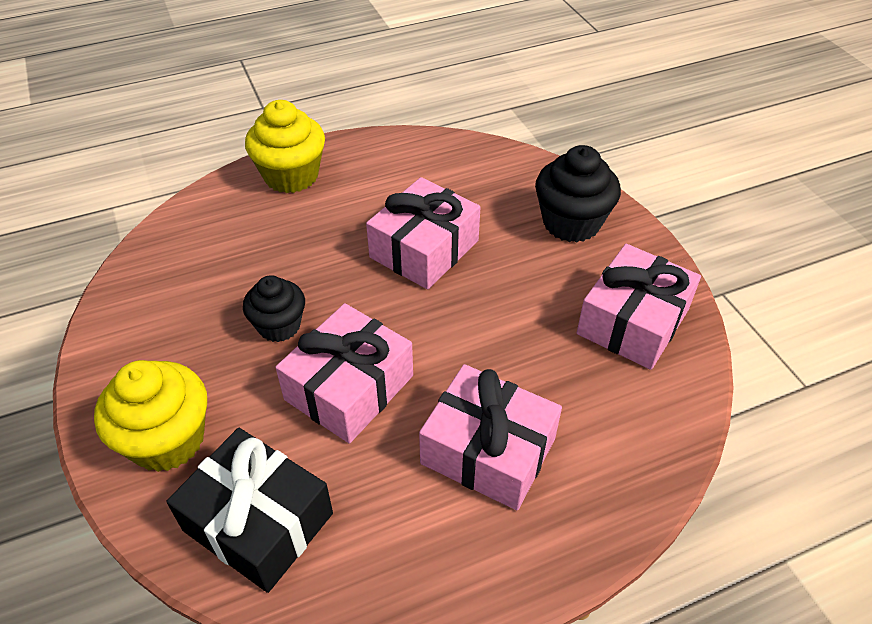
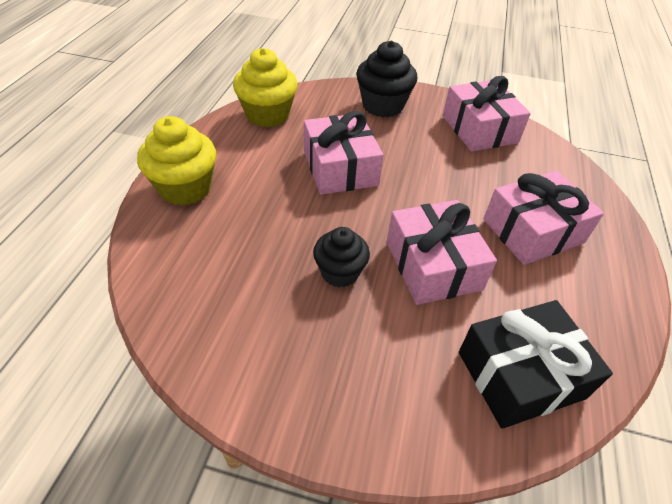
camera: 55 degrees left, 0 degrees up
yellow cupcake [94,360,207,472] -> yellow cupcake moved to [233,48,298,127]

